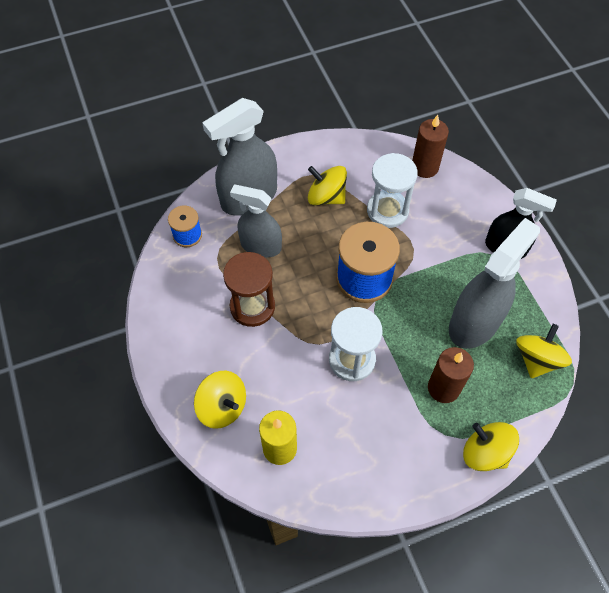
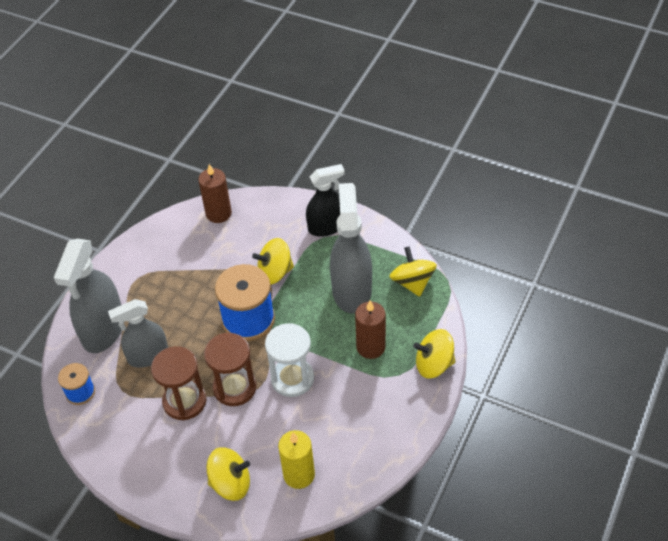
camera: 40 degrees left, 10 degrees down
yellow spinning top [308,166,347,205] -> yellow spinning top moved to [252,238,294,285]
white hourglass [367,153,418,228] -> none
none -> brown hourglass [204,333,256,406]

